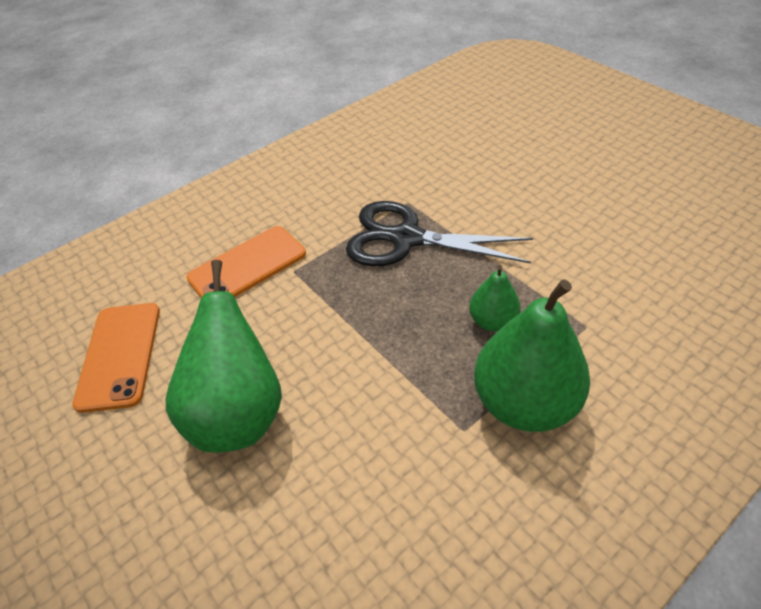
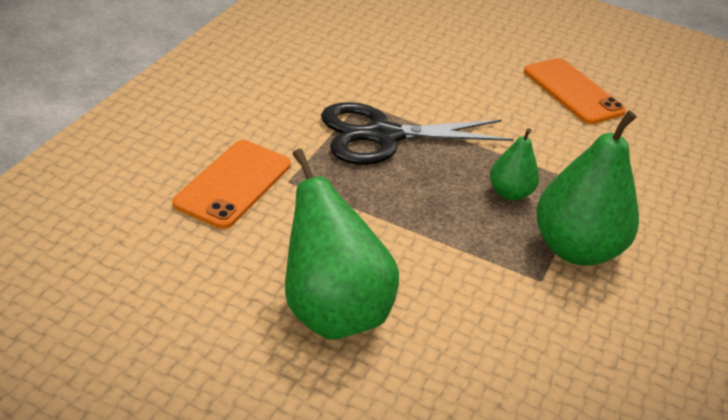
camera: 35 degrees left, 10 degrees down
orange phone [72,303,160,413] -> orange phone moved to [524,58,626,124]

